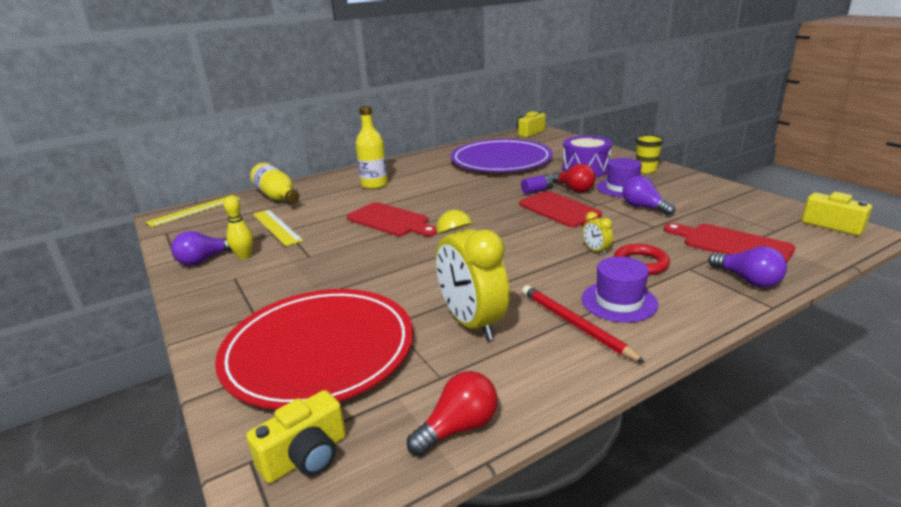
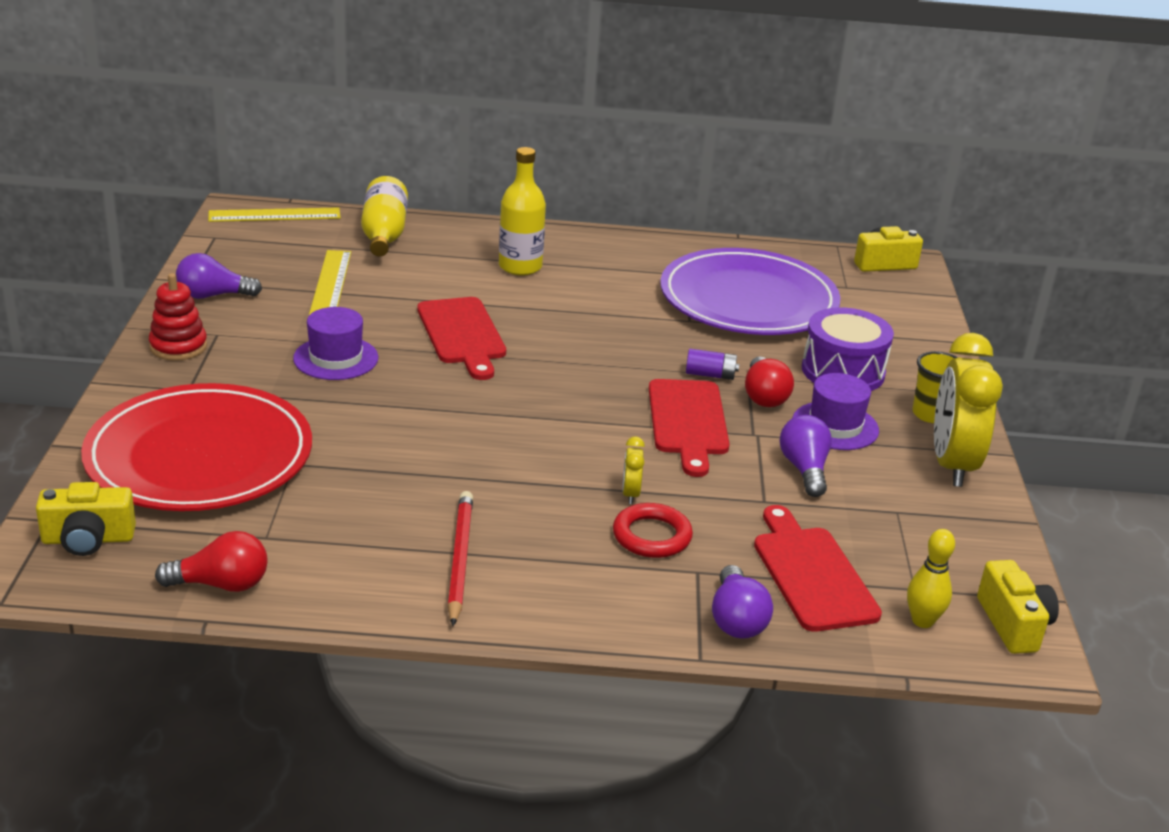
camera: 30 degrees right, 5 degrees up
yellow bowling pin [223,196,254,259] -> yellow bowling pin moved to [907,529,955,628]
yellow clock [436,210,510,341] -> yellow clock moved to [934,333,1003,487]
purple hat [581,257,658,323] -> purple hat moved to [293,307,378,380]
none -> red stacking toy [149,273,207,361]

